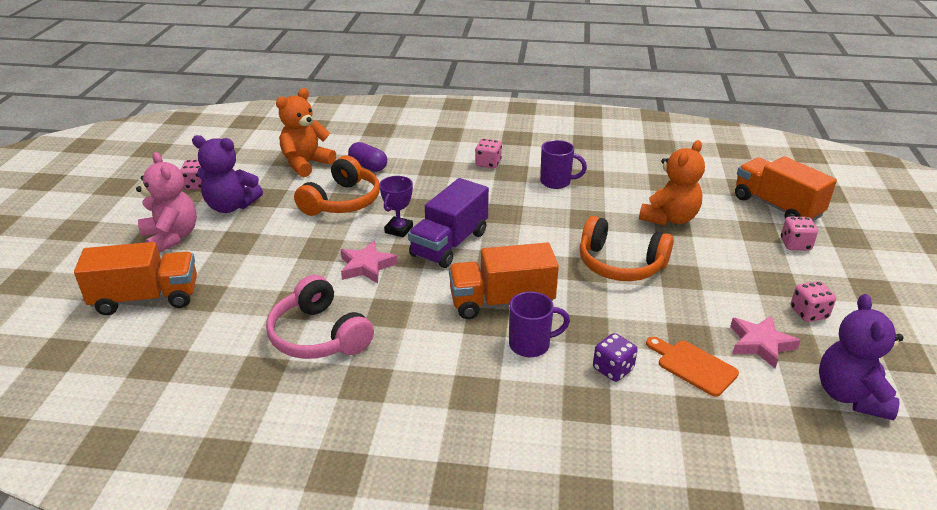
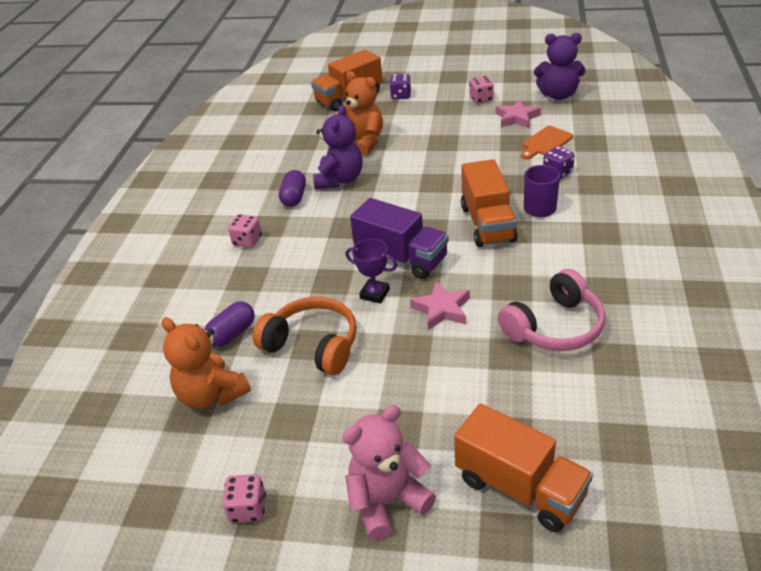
camera: 85 degrees left, 5 degrees up
orange truck [74,242,197,315] -> orange truck turned 135 degrees clockwise [454,404,593,532]
purple teddy bear [192,135,263,213] -> purple teddy bear moved to [313,105,363,189]
purple mug [540,140,587,189] -> purple capsule [279,170,306,207]
orange headphones [579,216,674,281] -> none
pink dice [781,217,818,251] -> purple dice [389,74,411,99]

